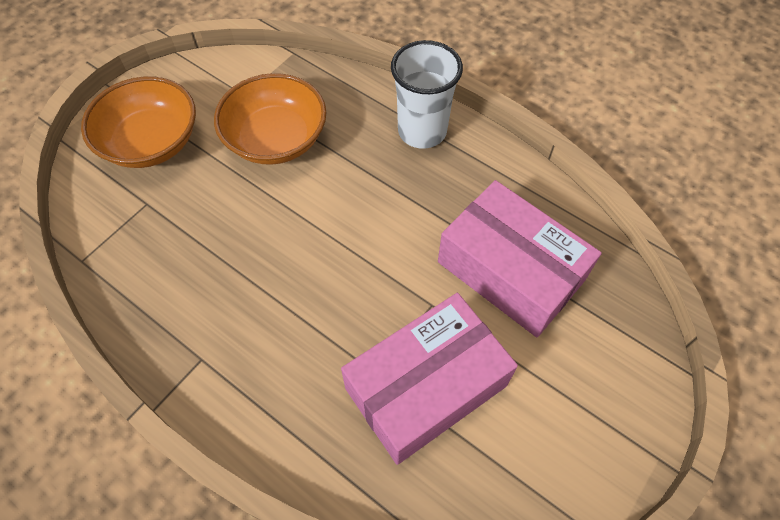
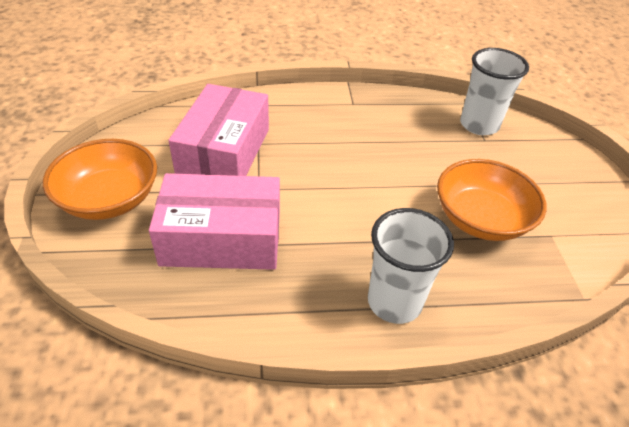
camera: 135 degrees right, 15 degrees down
orange bowl [81,76,196,168] -> orange bowl moved to [43,139,157,220]
none -> white cup [460,48,529,135]

